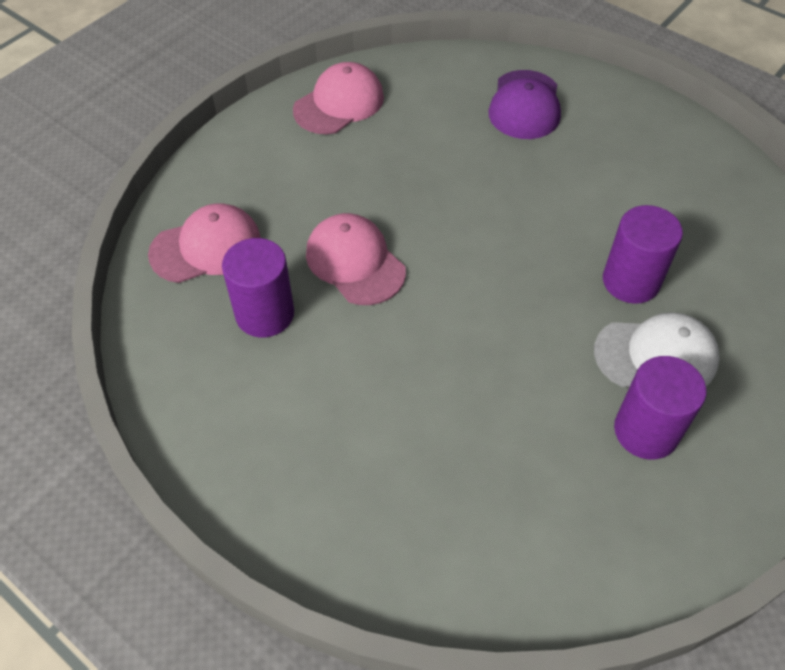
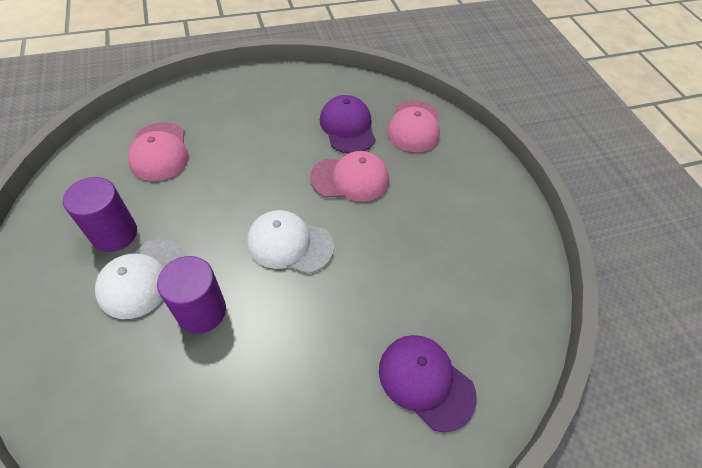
camera: 120 degrees right, 0 degrees up
purple cylinder [222,238,294,337] -> purple cap [320,95,376,154]
pink cap [293,62,384,134] -> pink cap moved to [128,122,189,181]
none -> white cap [247,210,334,274]

